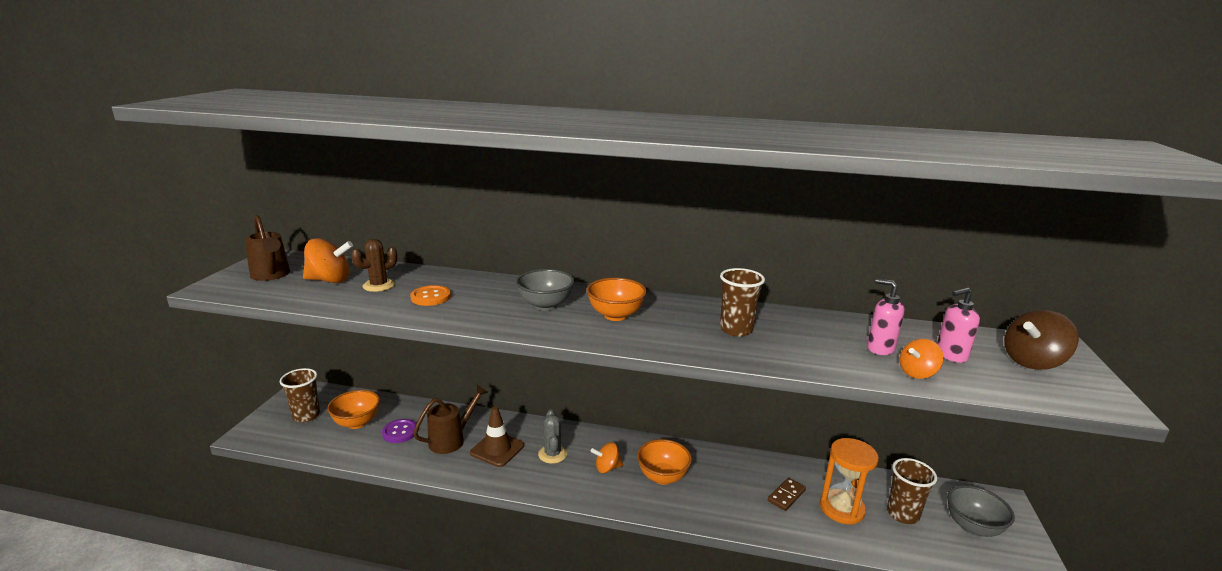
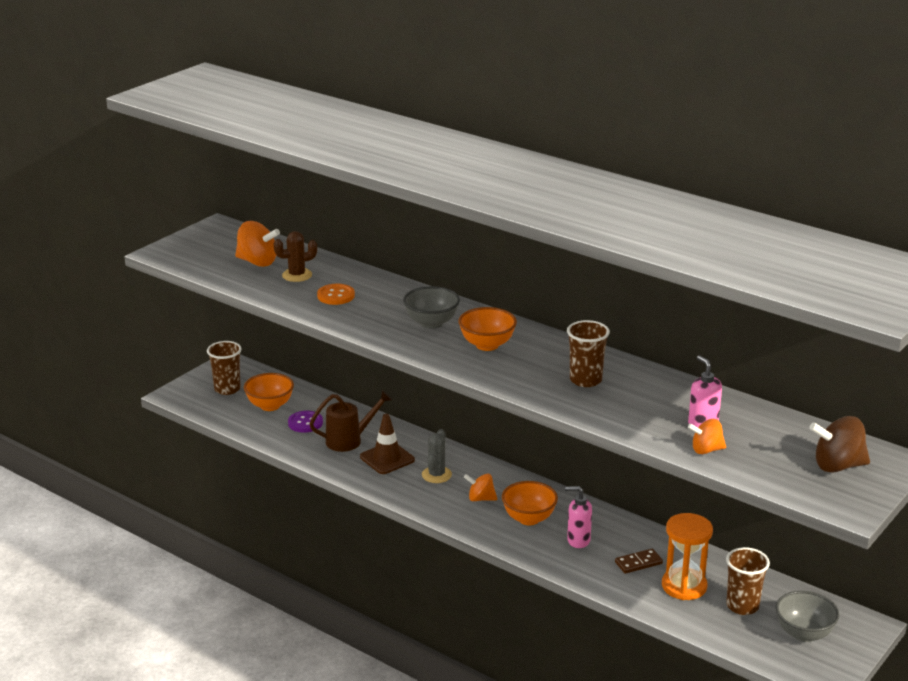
camera: 25 degrees right, 5 degrees up
brown watering can [244,215,290,281] -> none
pink soap dispenser [937,288,980,363] -> pink soap dispenser moved to [565,486,592,548]

